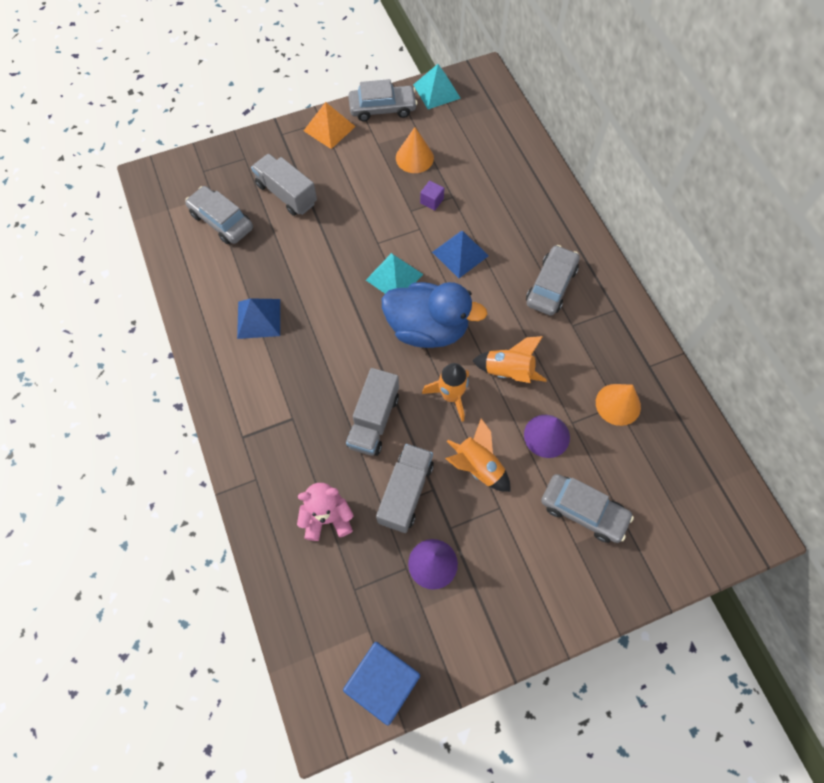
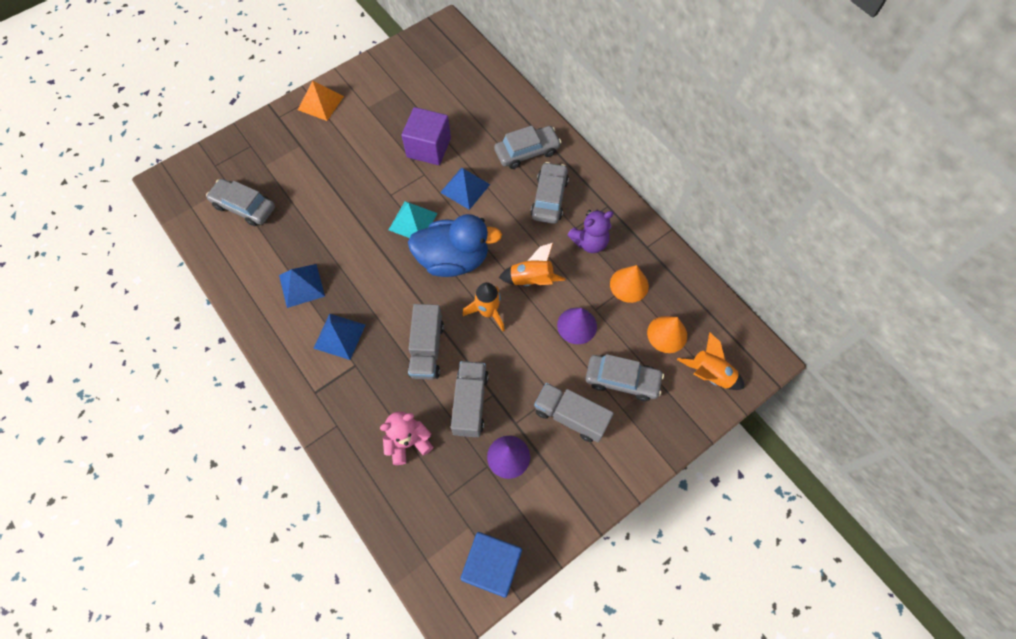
camera: 15 degrees left, 0 degrees up
grey truck [251,154,317,216] -> grey truck moved to [534,383,614,442]
grey car [348,79,418,122] -> grey car moved to [494,126,561,169]
orange cone [396,127,434,173] -> orange cone moved to [647,316,687,353]
turquoise pyramid [413,64,461,109] -> none
purple cube [420,181,444,211] -> purple cube [402,107,451,165], size x2.27
orange rocket [445,418,510,492] -> orange rocket moved to [677,332,745,390]
none -> blue pyramid [313,314,365,360]
none -> purple teddy bear [567,210,613,253]

